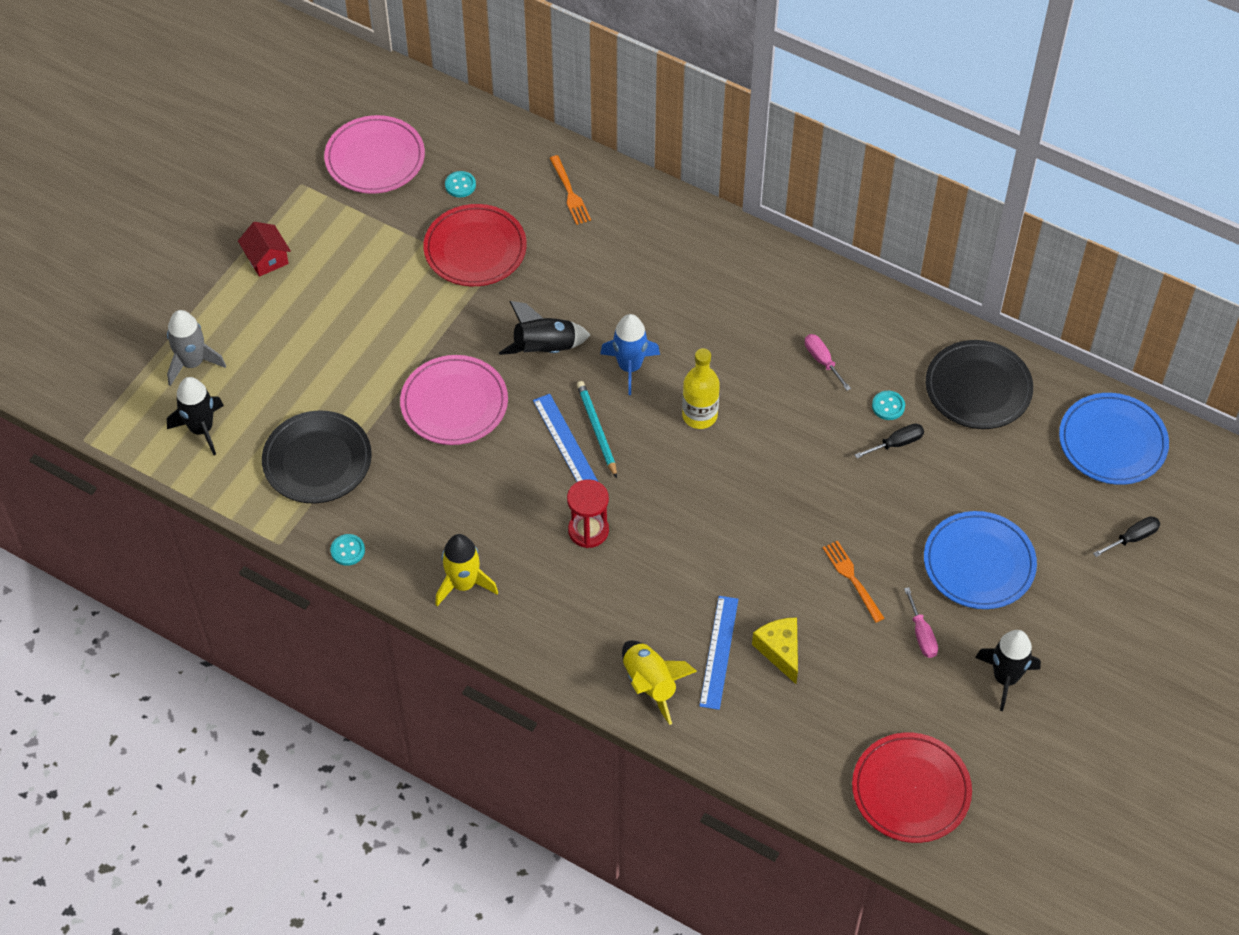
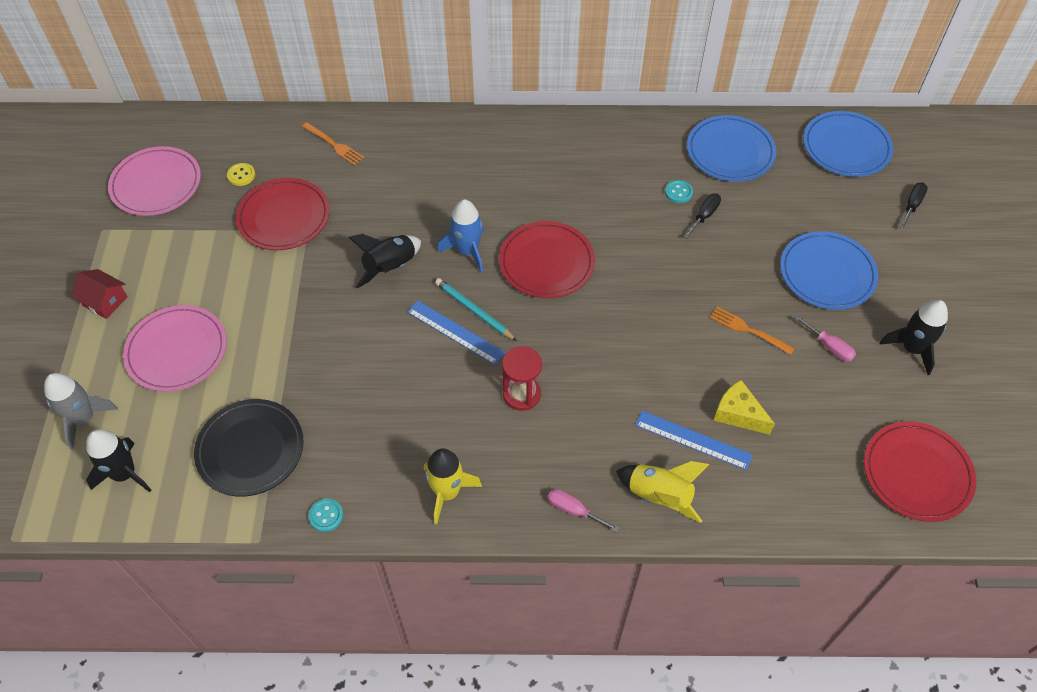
camera: 30 degrees left, 0 degrees up
pink plate [400,355,508,445] -> pink plate moved to [123,305,227,392]
turquoise button [445,171,476,198] -> yellow button [227,163,255,186]
yellow bottle [682,348,720,429] -> red plate [499,221,595,298]
blue ruler [699,596,738,710] -> blue ruler turned 45 degrees counterclockwise [635,411,753,470]
pink screwdriver [805,334,851,390] -> pink screwdriver moved to [548,489,620,532]
black plate [926,340,1033,429] -> blue plate [687,115,776,182]

